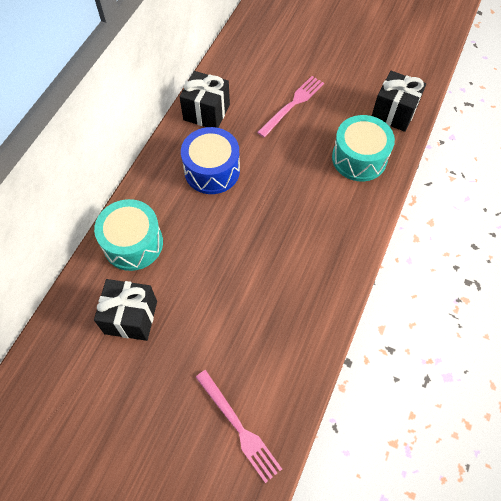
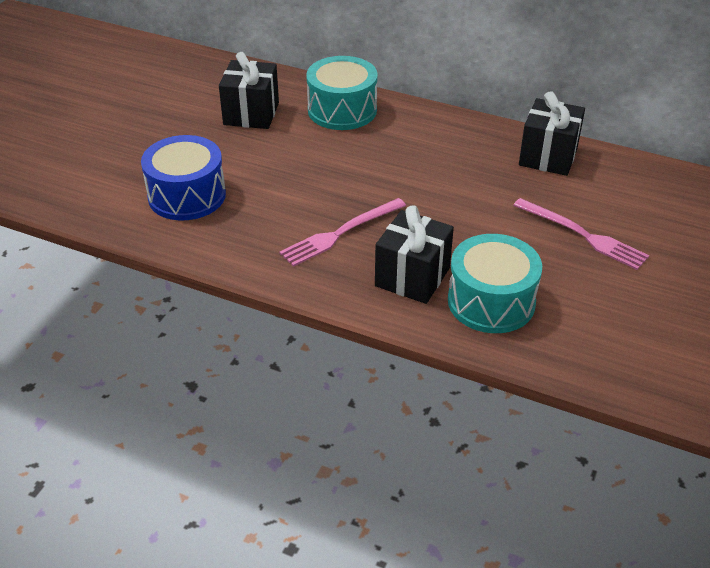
camera: 90 degrees right, 20 degrees down
blue drum [181,127,240,194] -> blue drum moved to [141,135,226,220]
pink fork [196,370,282,483] -> pink fork moved to [279,198,406,267]
black gift [372,71,426,132] -> black gift moved to [375,205,454,304]

